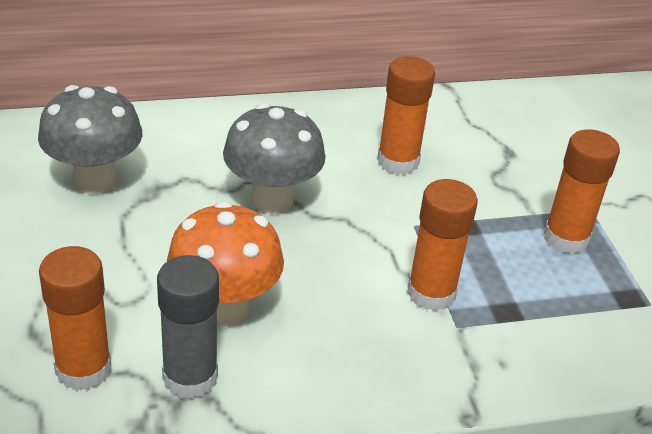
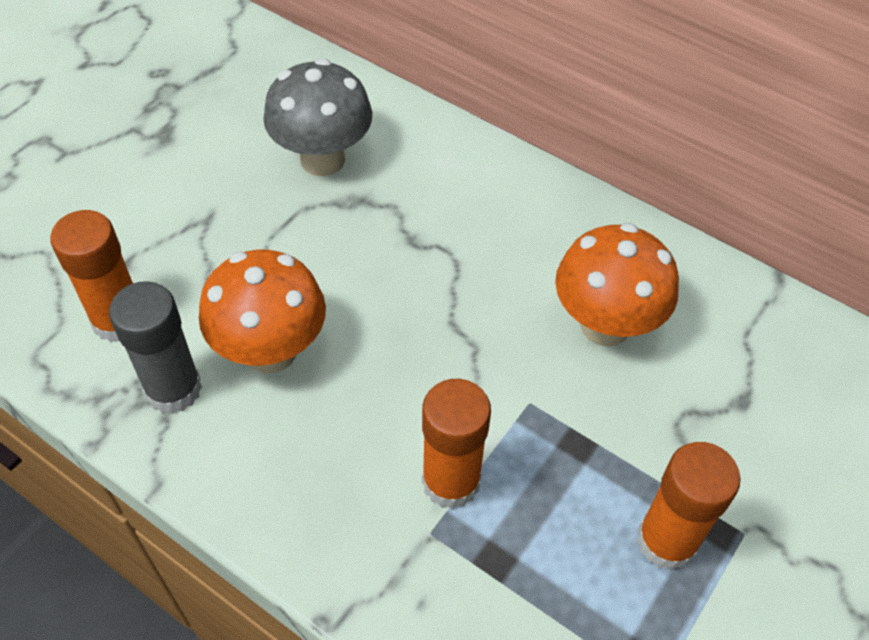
camera: 50 degrees right, 15 degrees up
grey mushroom [223,103,326,214] -> none
orange glue stick [377,56,435,174] -> orange mushroom [555,223,679,347]

